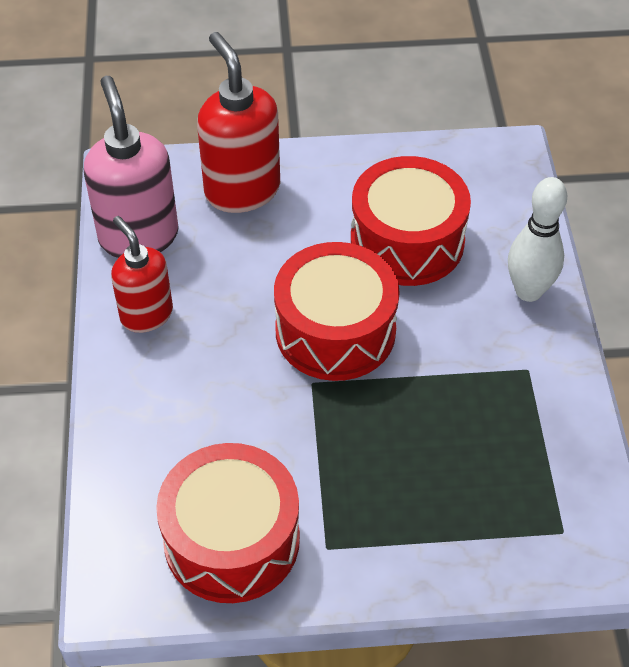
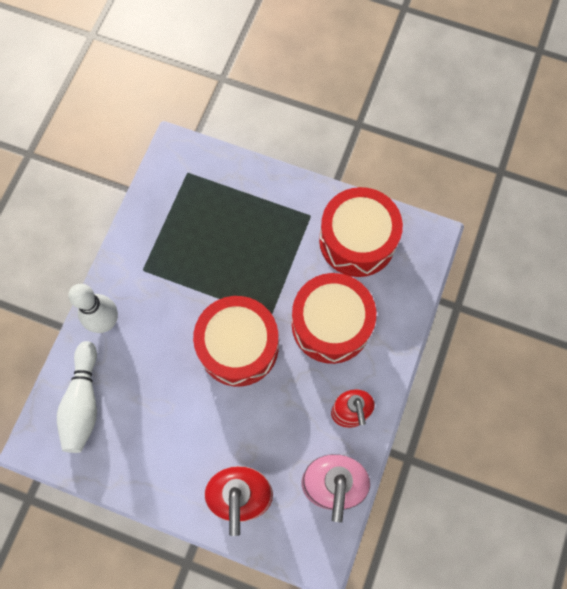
camera: 155 degrees left, 20 degrees up
red drum [351,156,471,286] -> red drum moved to [292,273,376,364]
none -> white bowling pin [57,341,97,453]

